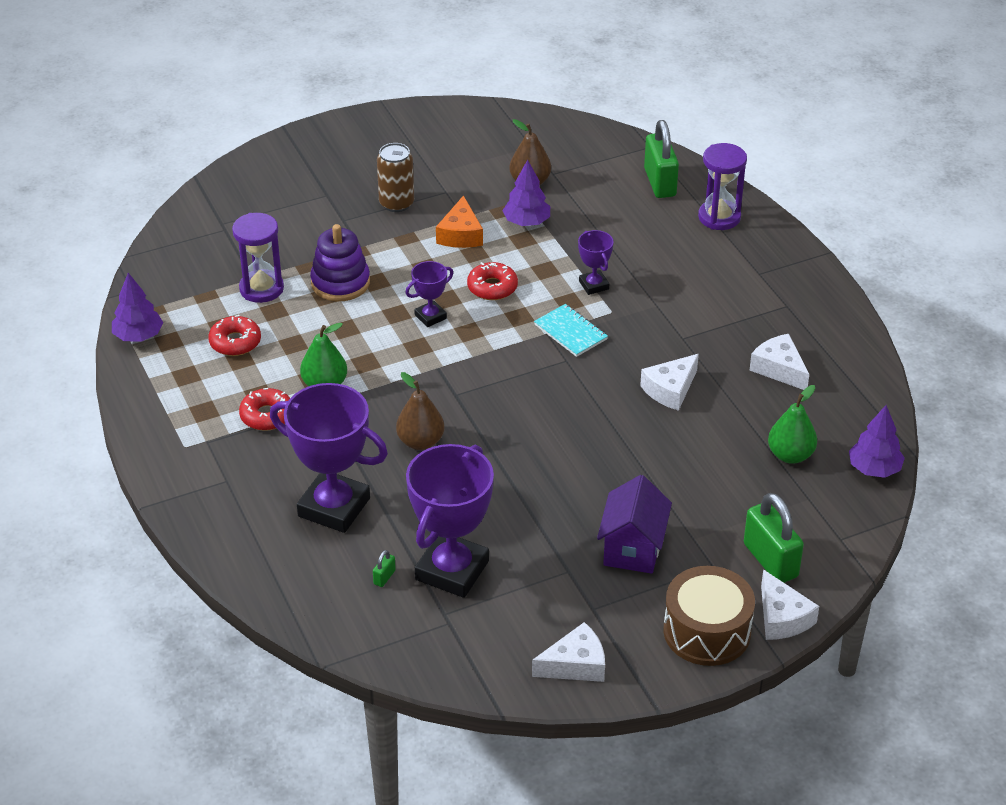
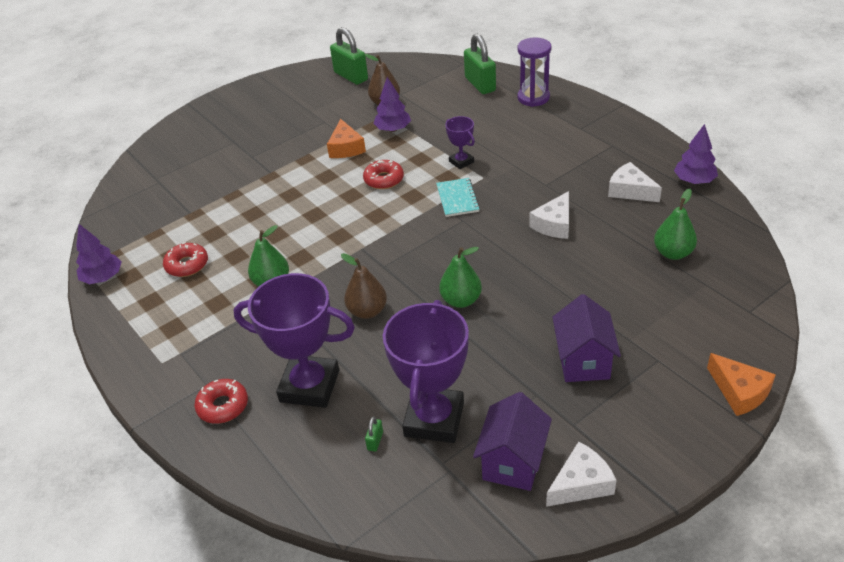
camera: 10 degrees left, 0 degrees up
purple hourglass [232,213,284,303] -> none
red donut [239,388,290,431] -> red donut moved to [195,379,248,424]
purple stacking toy [310,224,370,301] -> none
brown can [377,143,414,212] -> none
purple trophy [406,261,453,327] -> none
turquoise notebook [534,304,608,357] -> turquoise notebook turned 45 degrees clockwise [436,178,480,217]
brown drum [663,566,755,666] -> none
green padlock [744,493,804,583] -> green padlock moved to [330,27,368,85]
white cheese [761,569,819,640] -> orange cheese [707,353,776,416]
purple tree [849,405,905,478] -> purple tree moved to [674,124,718,184]
none -> green pear [439,247,482,308]
none -> purple house [473,392,552,491]

